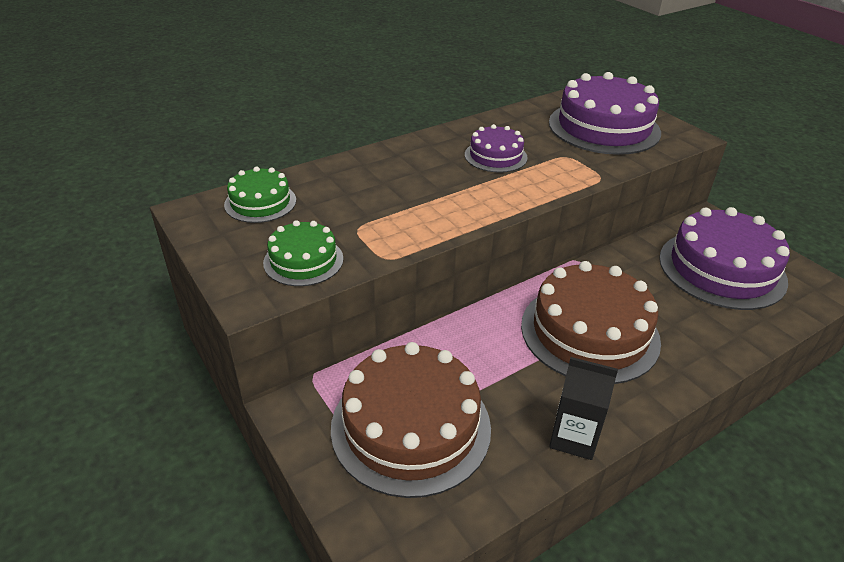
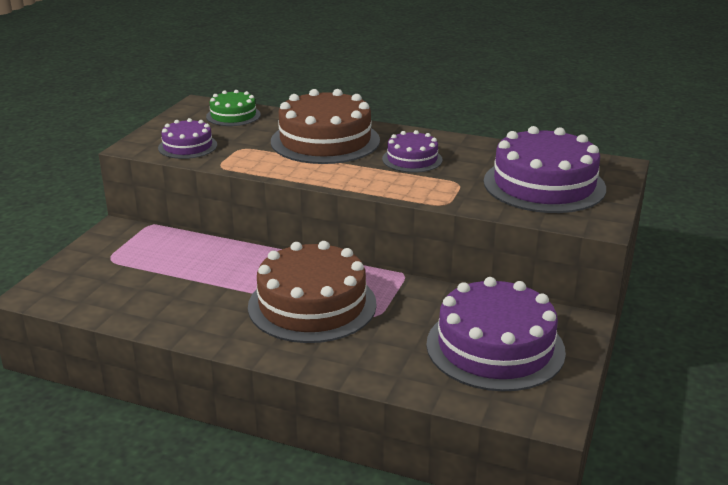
camera: 55 degrees right, 10 degrees down
green cake [263,220,343,286] -> purple cake [158,118,217,159]
brown cake [331,342,491,498] -> brown cake moved to [271,89,380,164]
black carton [549,357,618,460] -> none

